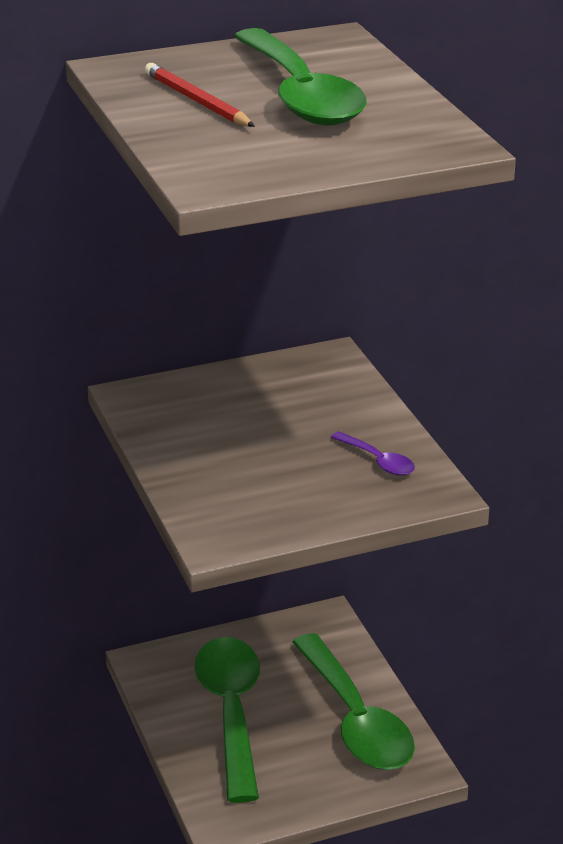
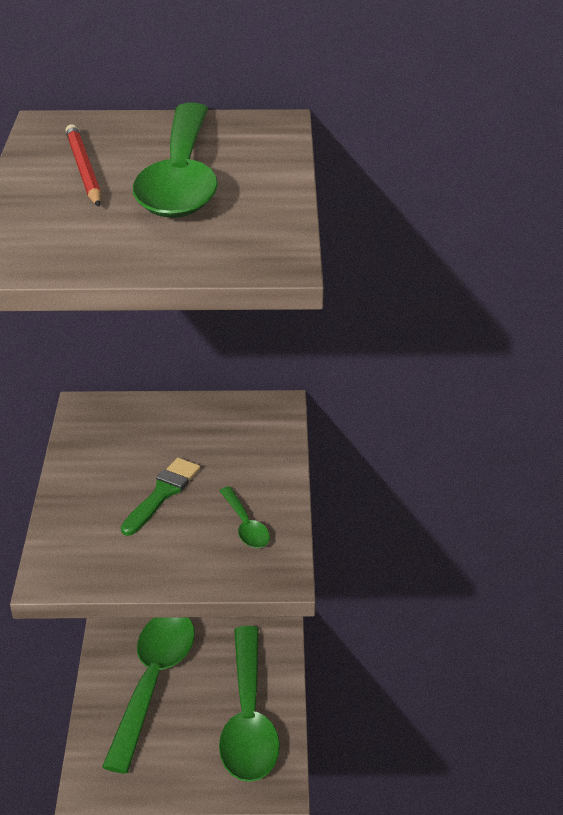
camera: 20 degrees right, 5 degrees up
purple spoon [331,431,415,476] -> green spoon [219,487,270,548]
none -> green brush [121,458,200,536]

